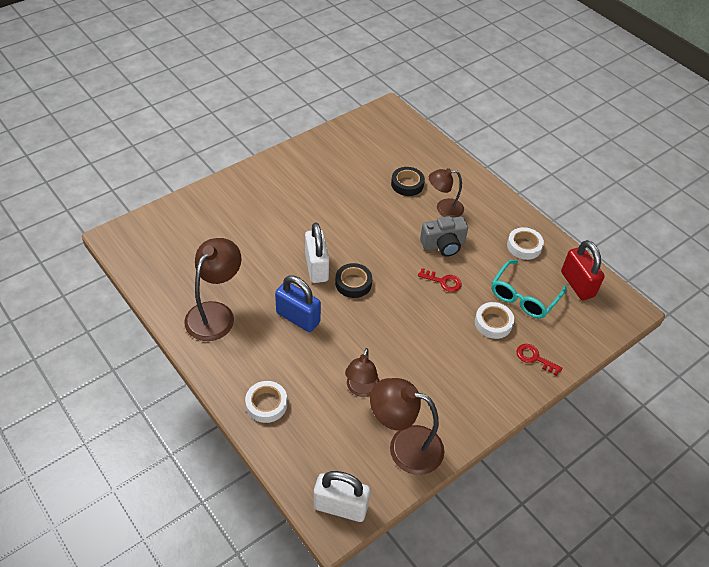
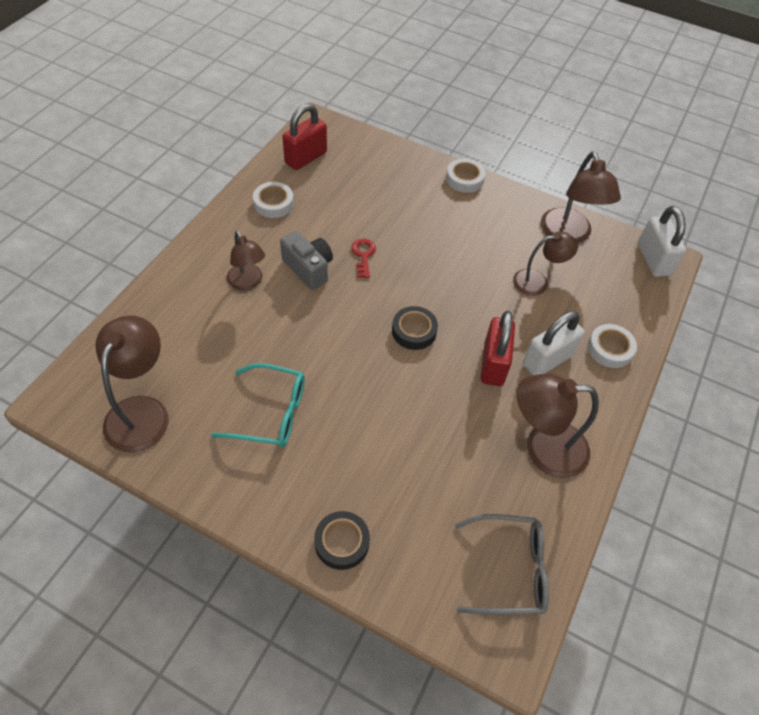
camera: 115 degrees left, 5 degrees up
blue padlock [275,275,321,332] -> red padlock [481,311,515,386]
white padlock [305,222,329,283] -> white padlock moved to [523,311,584,375]
black tape [391,167,425,196] -> black tape moved to [314,511,370,570]
white tape [475,302,514,339] -> white tape moved to [446,158,486,193]
turquoise glasses [491,260,566,318] -> turquoise glasses moved to [211,363,305,447]
red key [516,344,562,376] -> none
none -> brown lamp [96,315,169,452]
none -> grey glasses [455,514,549,614]

